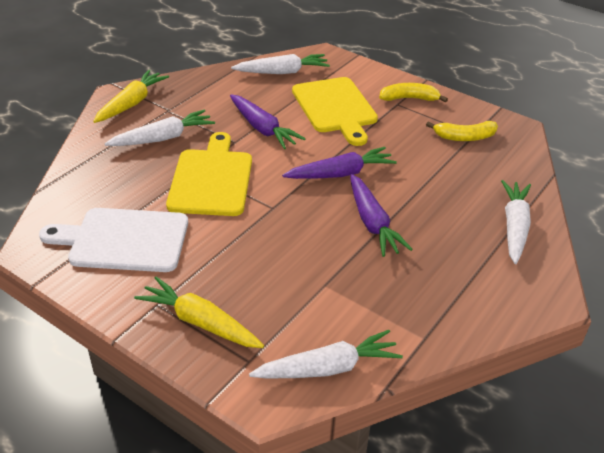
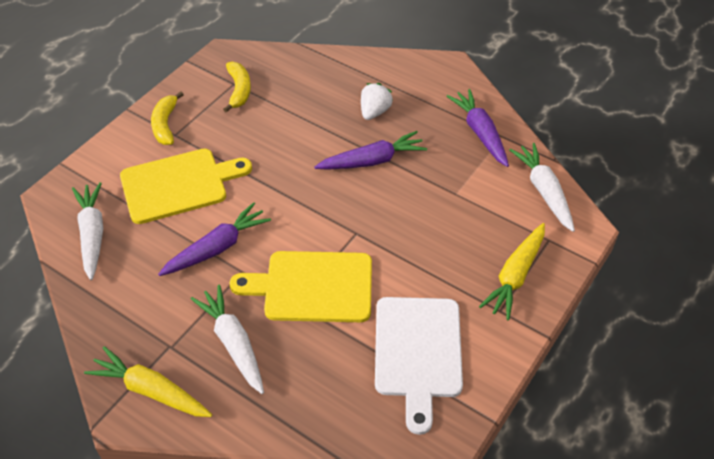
camera: 90 degrees left, 10 degrees up
purple carrot [282,147,397,179] -> purple carrot moved to [447,89,509,167]
white carrot [501,180,531,264] -> none
none -> white strawberry [361,83,393,120]

